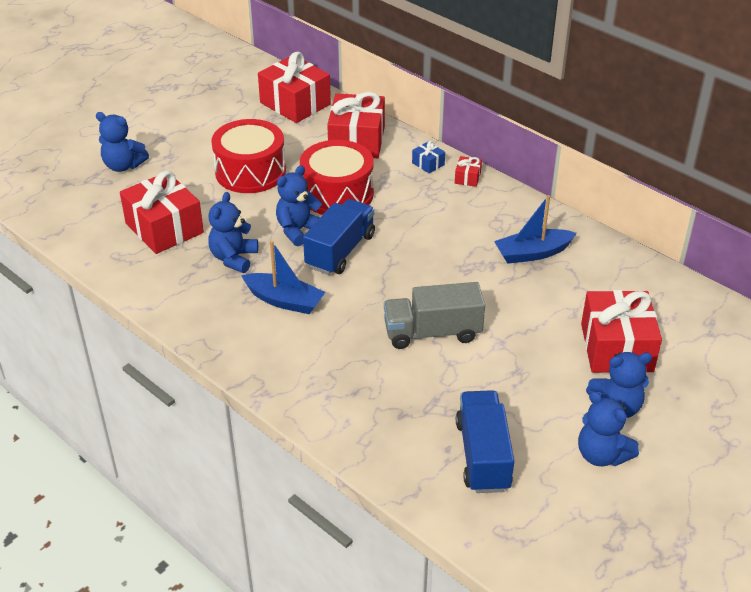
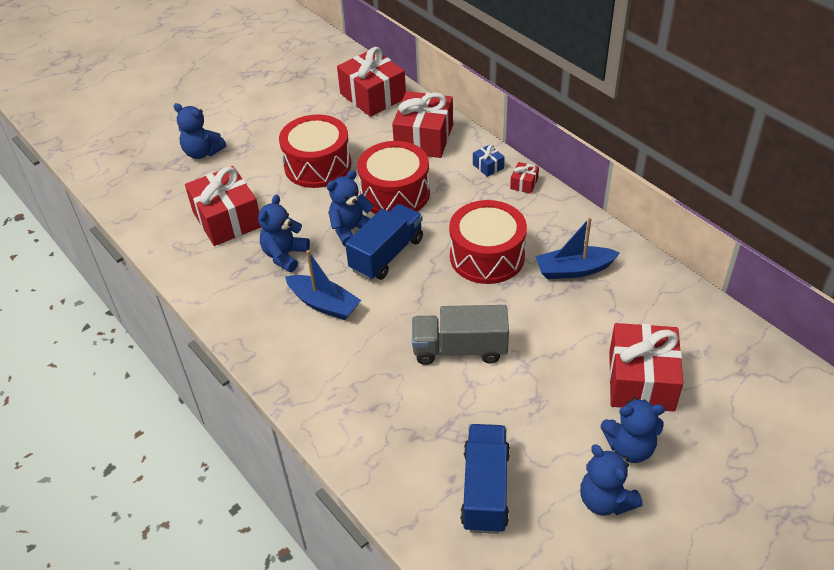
camera: 10 degrees right, 5 degrees up
none -> red drum [449,200,527,284]

